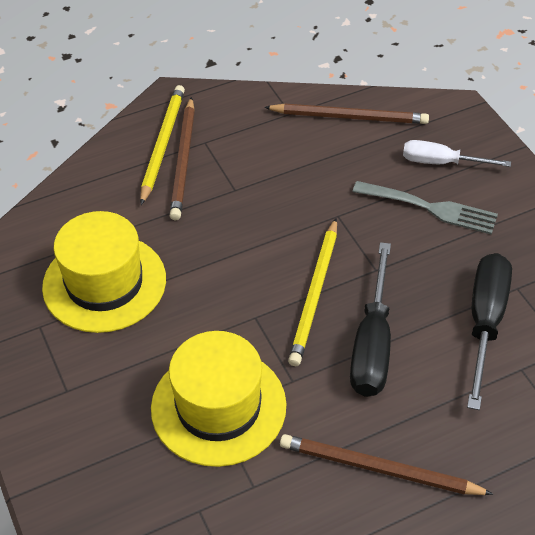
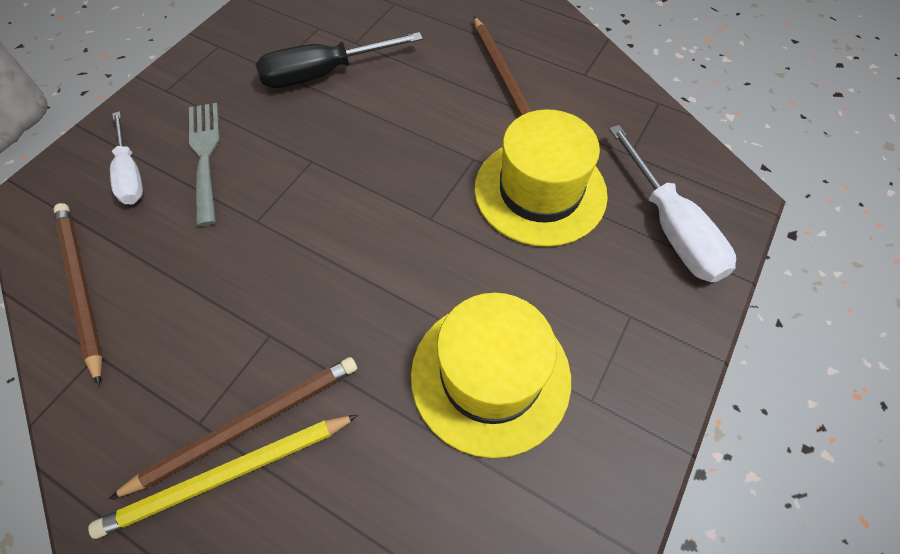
camera: 125 degrees left, 10 degrees up
yellow pencil [288,218,337,366] -> none
black screwdriver [350,242,391,397] -> none
none -> white screwdriver [609,125,736,282]

